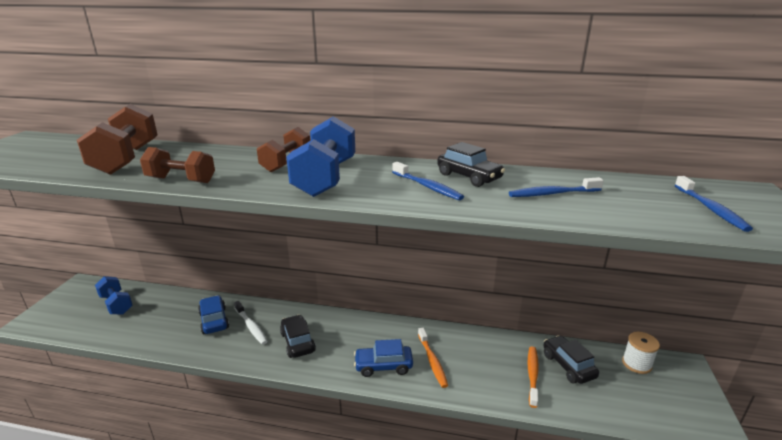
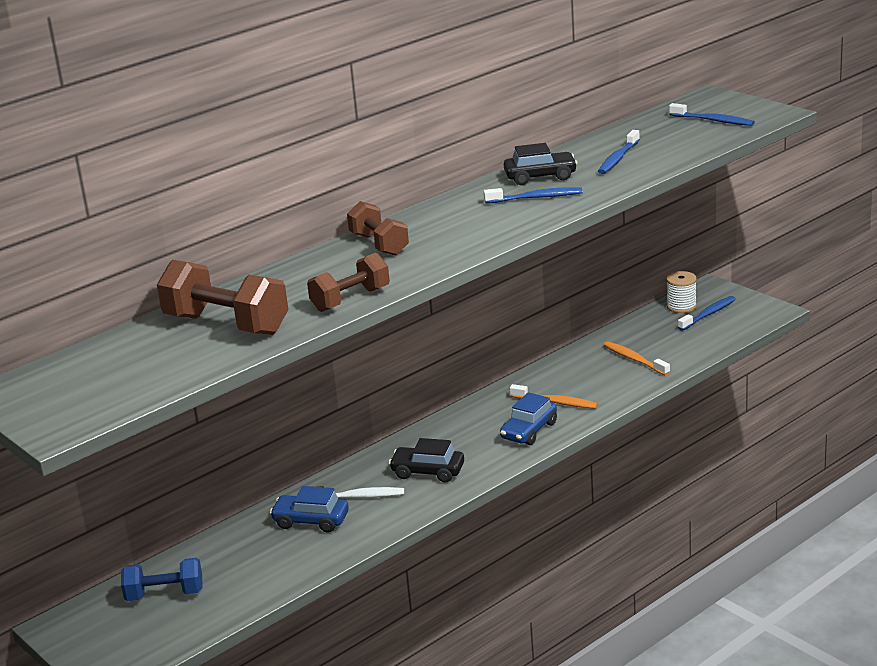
camera: 50 degrees left, 0 degrees up
blue dumbbell [286,116,355,197] -> none
black car [544,335,599,384] -> none
none -> blue toothbrush [678,296,736,331]

